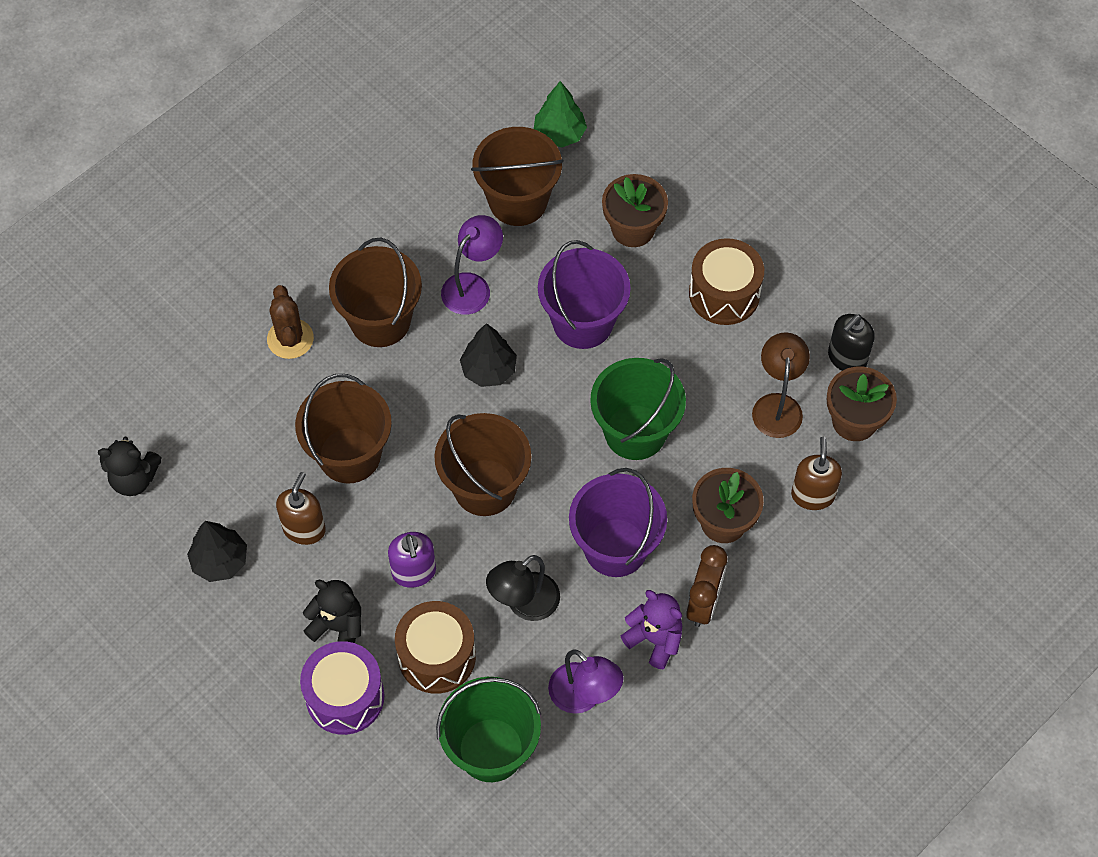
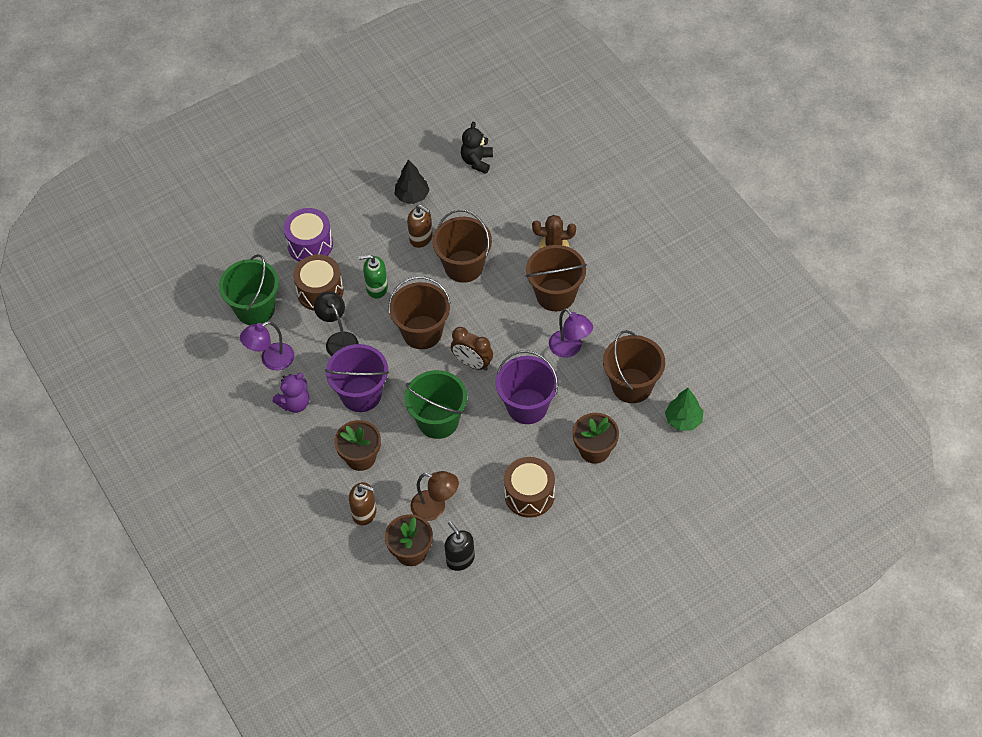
camera: 105 degrees right, 5 degrees down
black teddy bear [303,580,361,643] -> none
purple soap dispenser [388,532,436,588] -> green soap dispenser [359,254,388,298]
black tree [460,323,517,387] -> none
brown clock [686,545,727,627] -> brown clock moved to [451,327,493,371]

